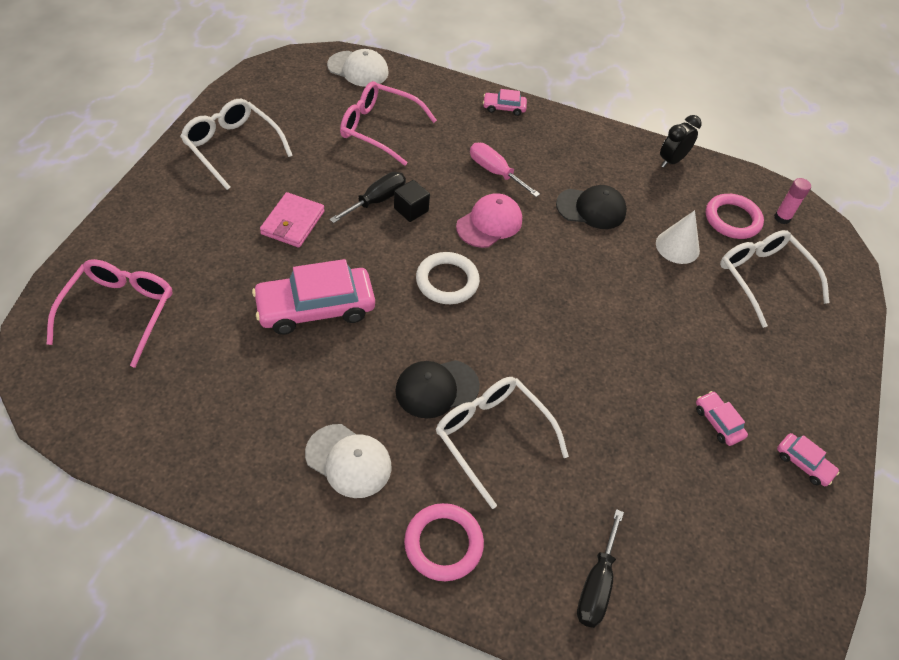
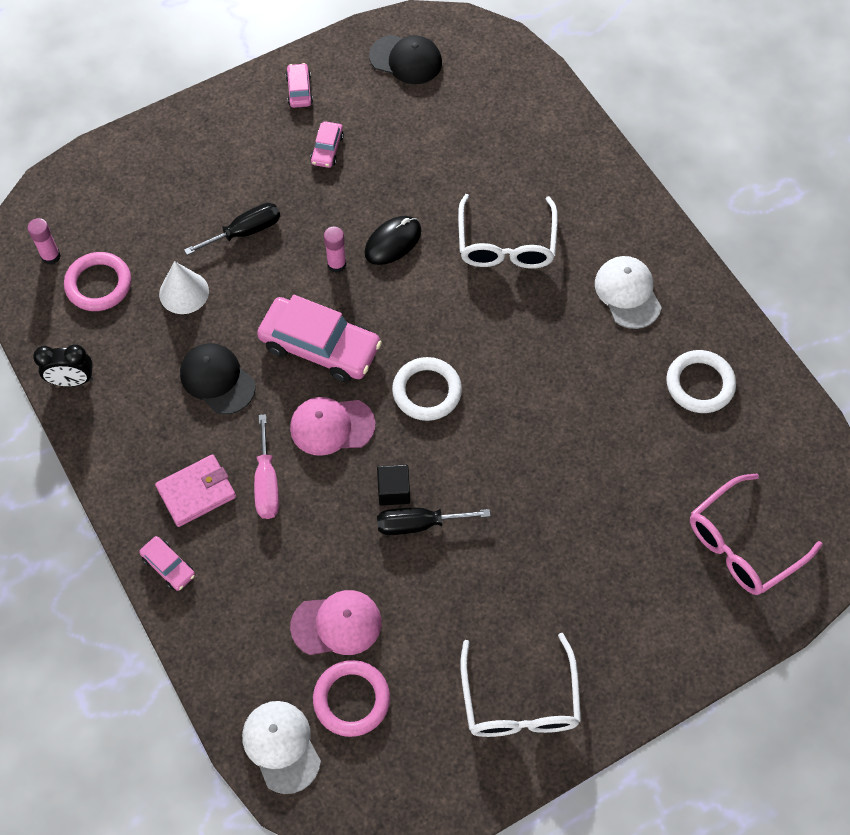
camera: 135 degrees left, 10 degrees up
pink car [252,259,375,335] -> pink car moved to [257,295,382,382]
pink wallet [260,192,325,248] -> pink wallet moved to [155,454,236,527]
pink glasses [340,81,437,166] -> pink cap [290,590,382,655]
black cap [395,360,480,419] -> black cap moved to [369,35,442,84]
pink ring [404,503,484,581] -> pink ring moved to [313,660,390,737]
black screwdriver [577,509,624,628] -> black screwdriver moved to [184,203,280,255]
white glasses [720,230,830,328] -> none
none -> pink glue stick [324,227,346,273]
none -> black mouse [364,216,421,265]
none -> white ring [666,350,736,413]

